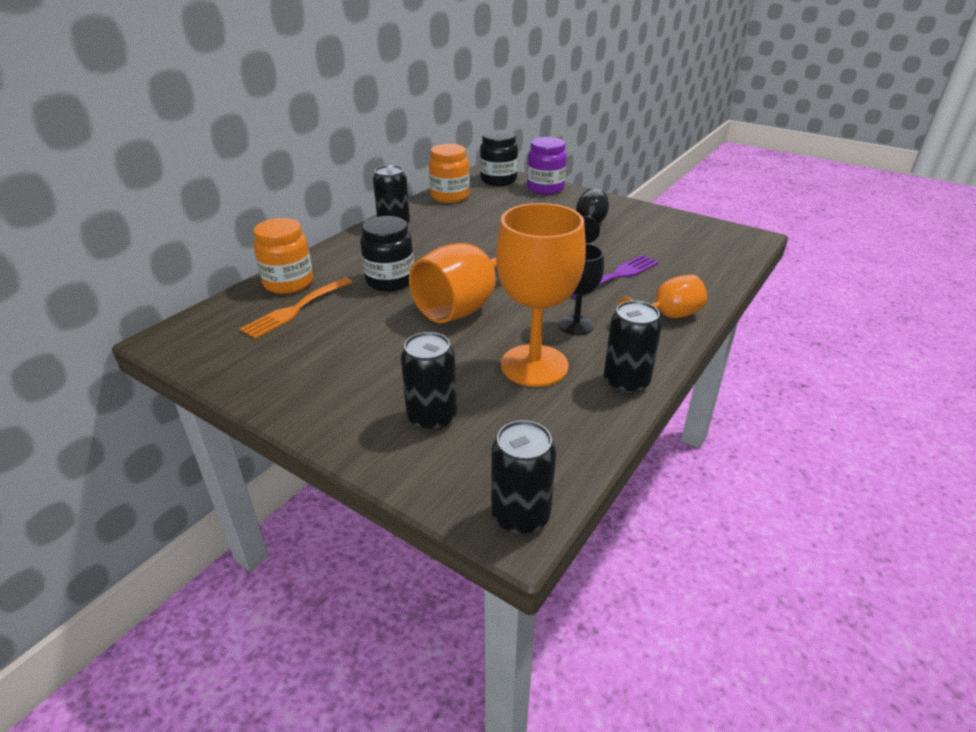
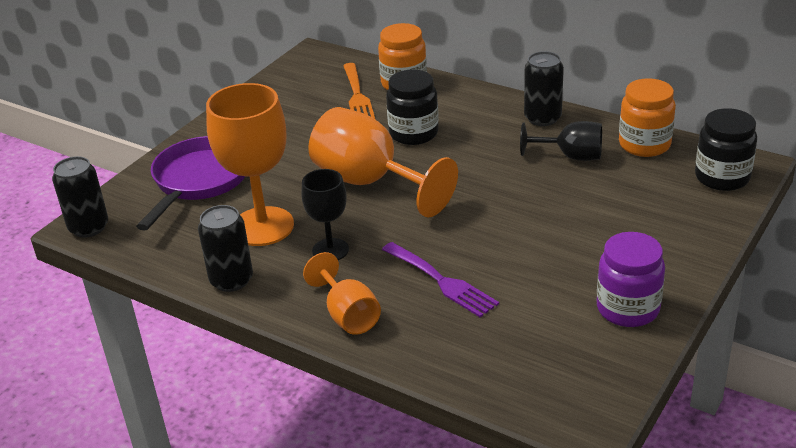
camera: 90 degrees right, 0 degrees up
orange fork [240,277,353,339] -> orange fork turned 135 degrees counterclockwise [343,63,375,119]
black can [401,332,457,431] -> purple pan [136,136,245,231]
purple jar [527,137,567,195] -> purple jar moved to [597,232,665,327]
black goblet [576,188,609,243] -> black goblet moved to [520,121,602,161]

